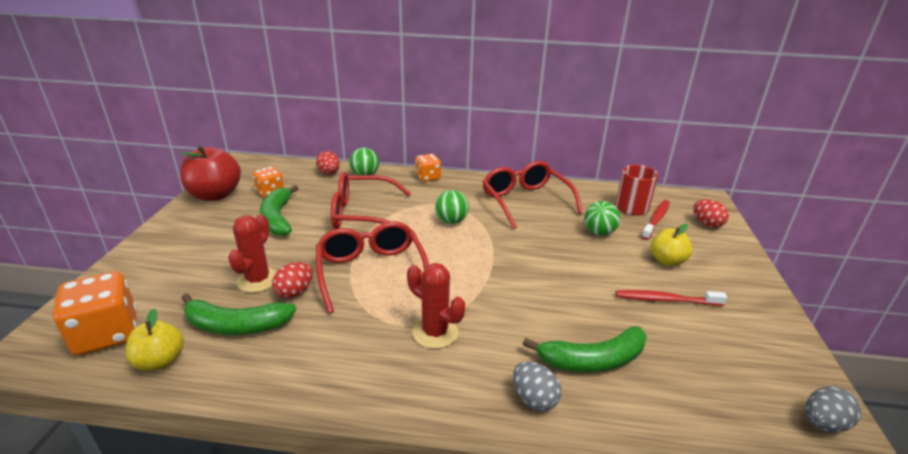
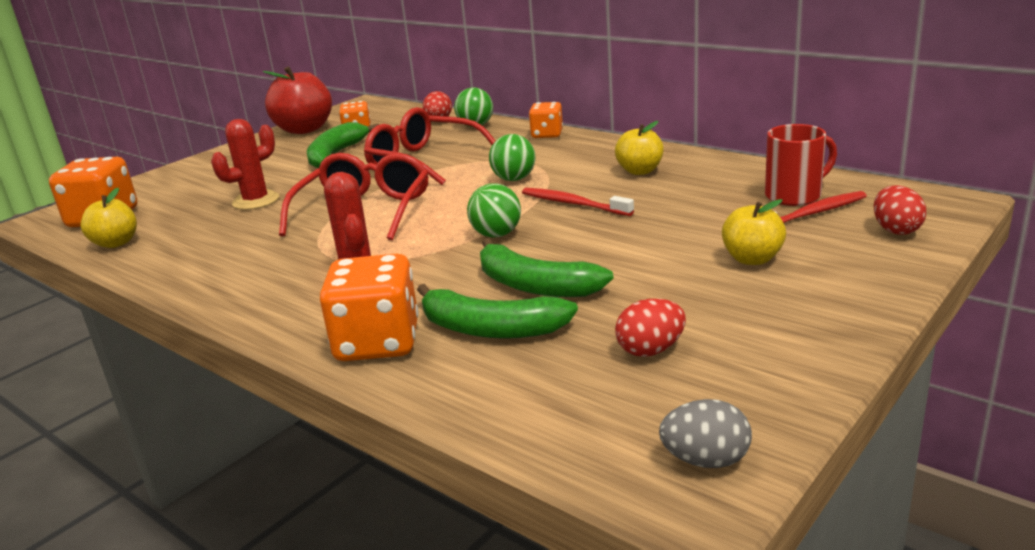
camera: 35 degrees right, 5 degrees down
green banana [181,293,296,335] -> green banana moved to [480,238,613,297]
red egg [272,262,313,299] -> red egg moved to [615,299,686,357]
red glasses [483,161,583,229] -> yellow apple [615,121,664,175]
grey egg [513,361,561,411] -> orange dice [320,254,419,361]
green ball [584,201,620,236] -> green ball moved to [467,183,521,238]
red toothbrush [615,290,727,306] -> red toothbrush moved to [522,188,634,216]

